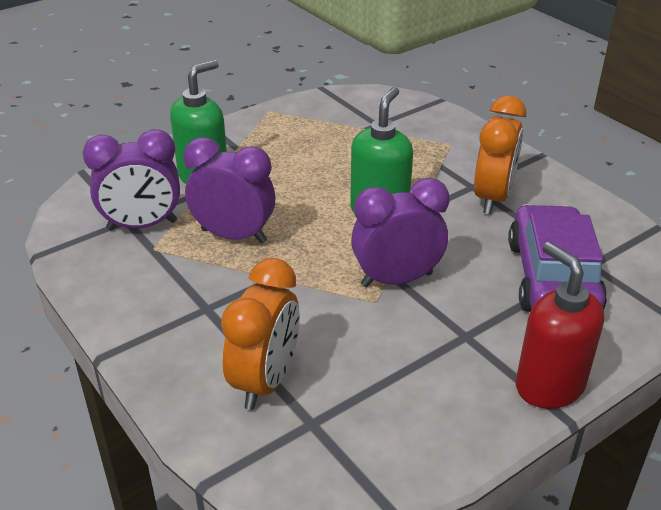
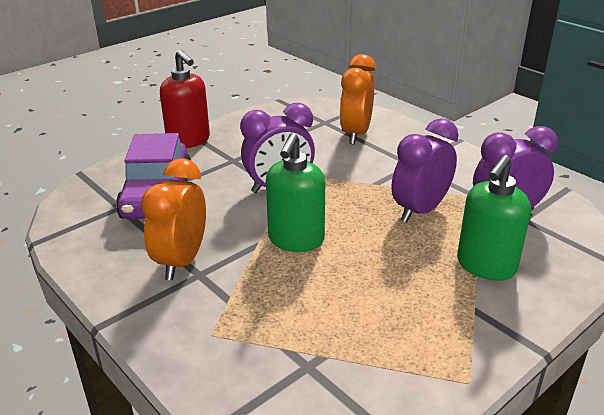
camera: 175 degrees right, 5 degrees down
purple clock [184,137,275,244] -> purple clock turned 120 degrees clockwise [392,118,459,222]

